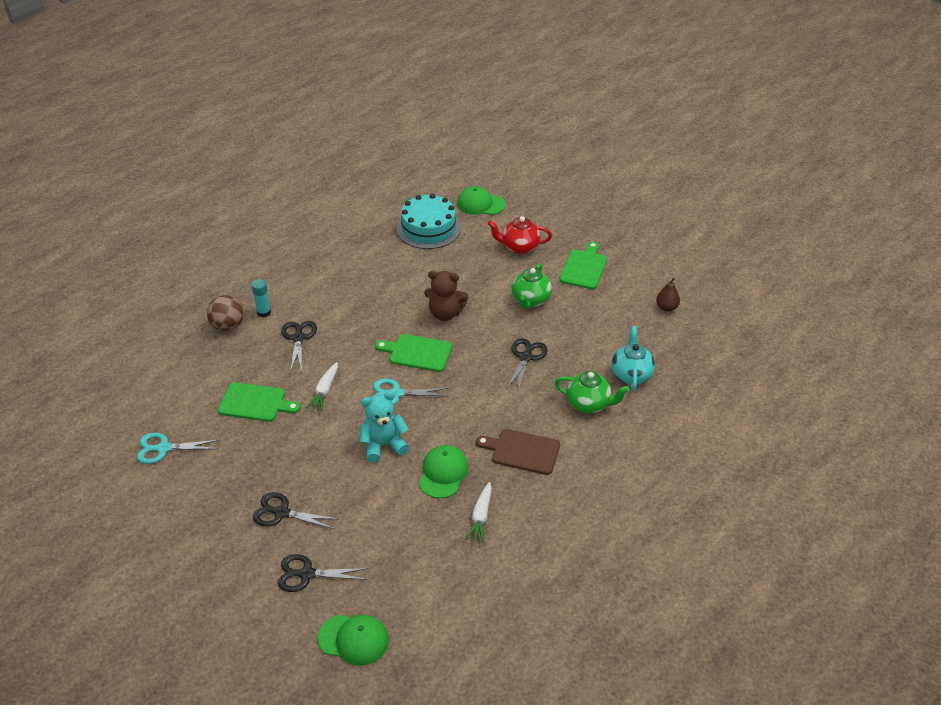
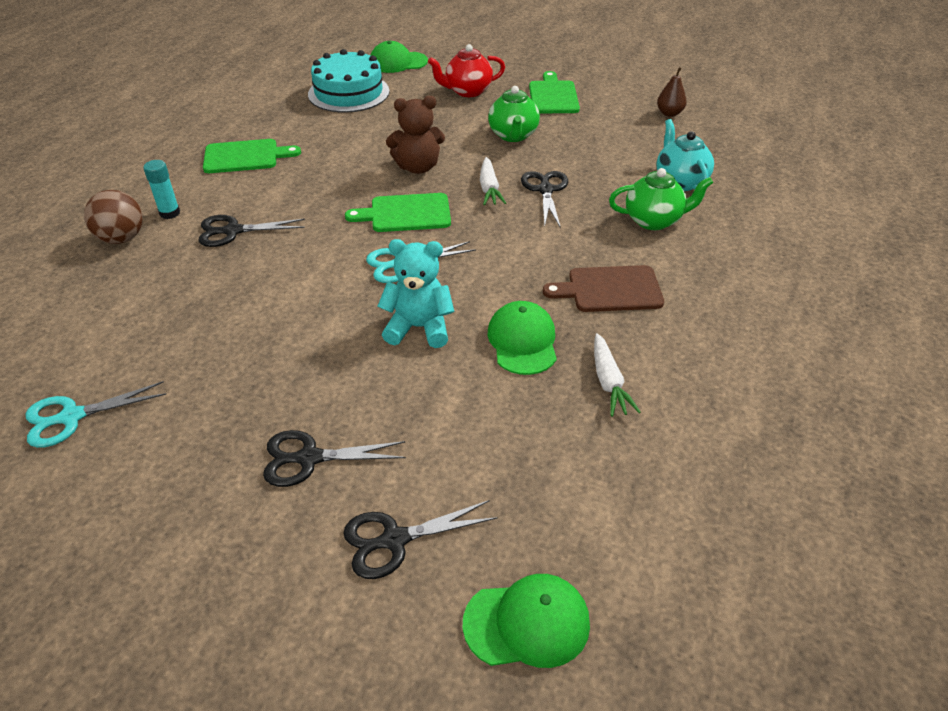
camera: 20 degrees left, 0 degrees up
green cutting board [218,382,300,422] -> green cutting board moved to [203,139,301,173]
black scissors [281,321,317,372] -> black scissors turned 75 degrees counterclockwise [198,215,305,247]
white carrot [305,362,338,411] -> white carrot moved to [480,157,506,205]
turquoise teddy bear [360,391,409,462] -> turquoise teddy bear turned 45 degrees clockwise [378,239,455,348]

